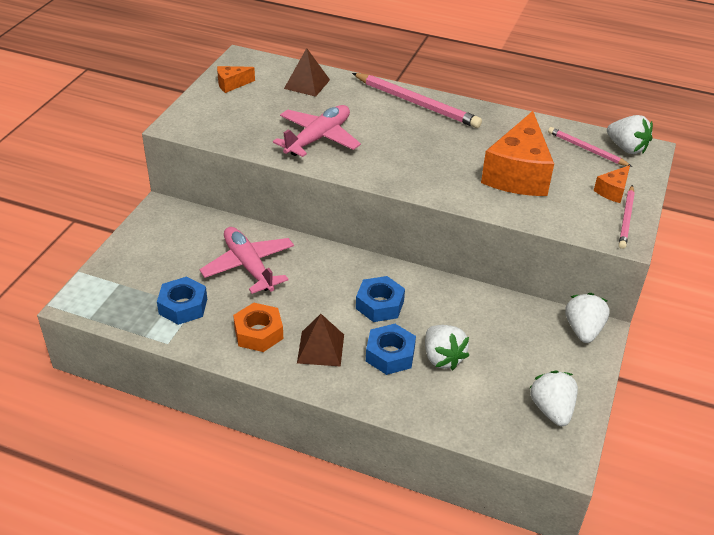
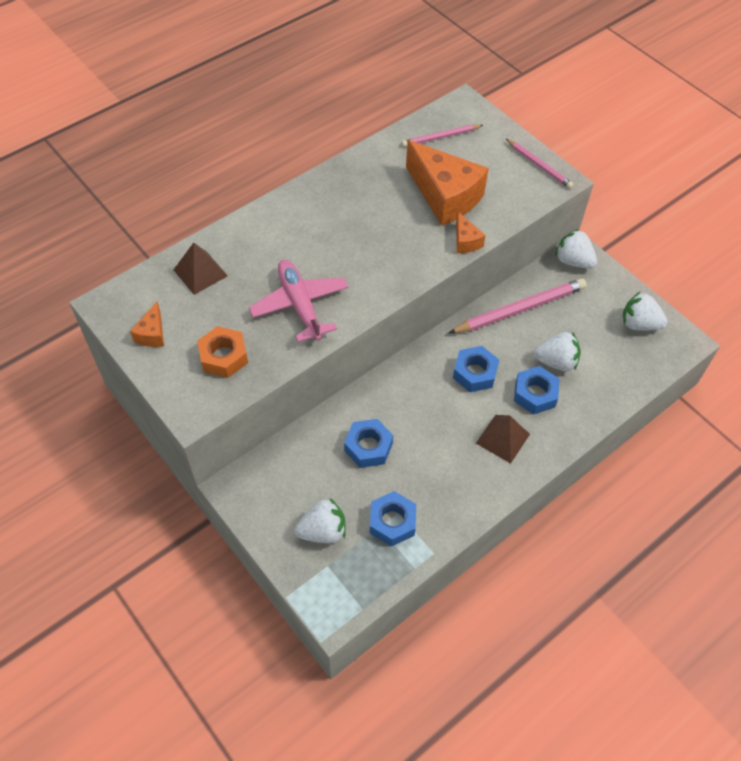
camera: 60 degrees left, 15 degrees up
pink plane [199,227,294,294] -> blue nut [344,419,393,468]
orange nut [233,303,283,352] -> orange nut moved to [197,326,248,378]
pink pencil [352,73,482,128] -> pink pencil moved to [449,278,587,333]
orange cheese [594,165,630,203] -> orange cheese moved to [456,212,486,253]
white strawberry [607,115,653,154] -> white strawberry moved to [294,498,346,543]

